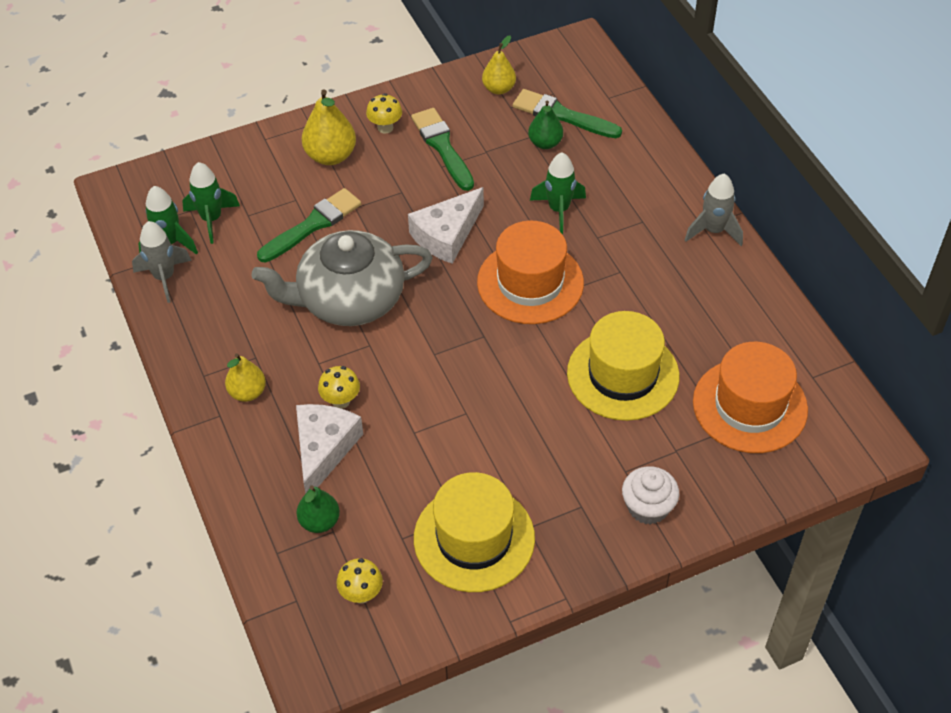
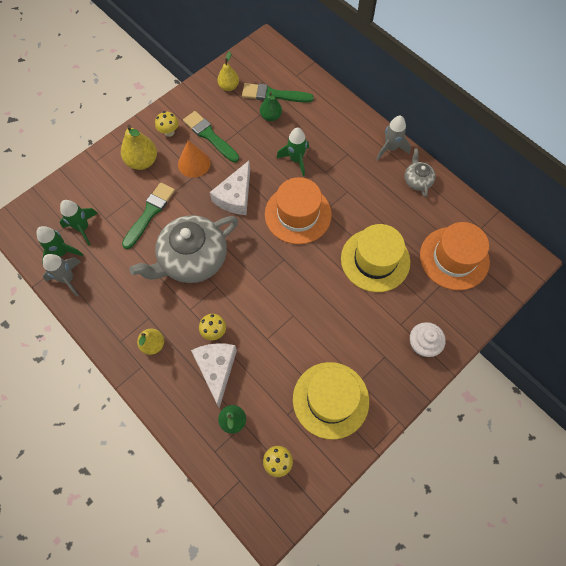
camera: 20 degrees left, 15 degrees up
none -> orange cone [178,140,211,178]
none -> grey teapot [404,148,436,197]

